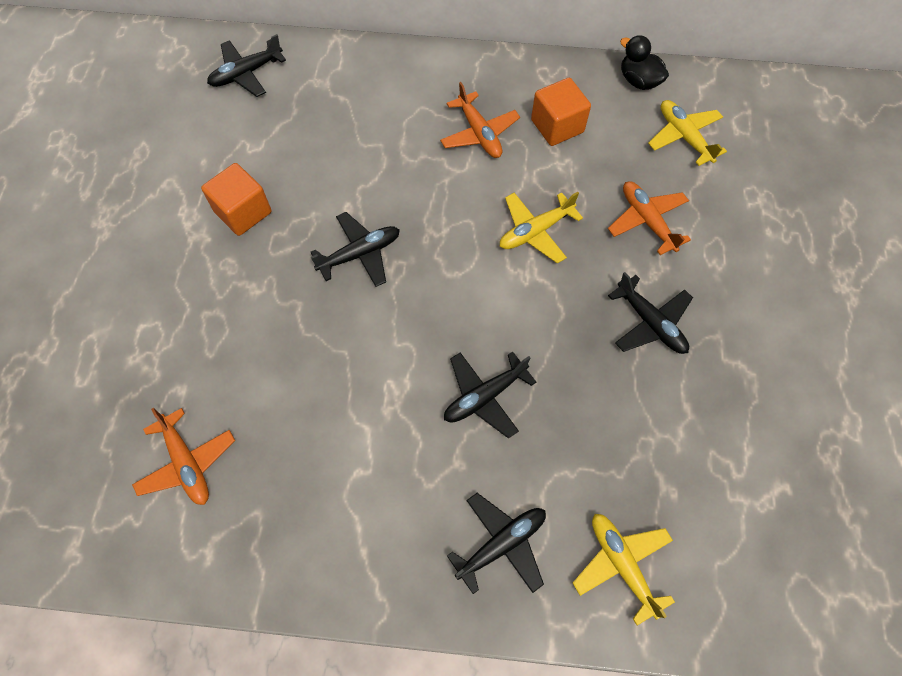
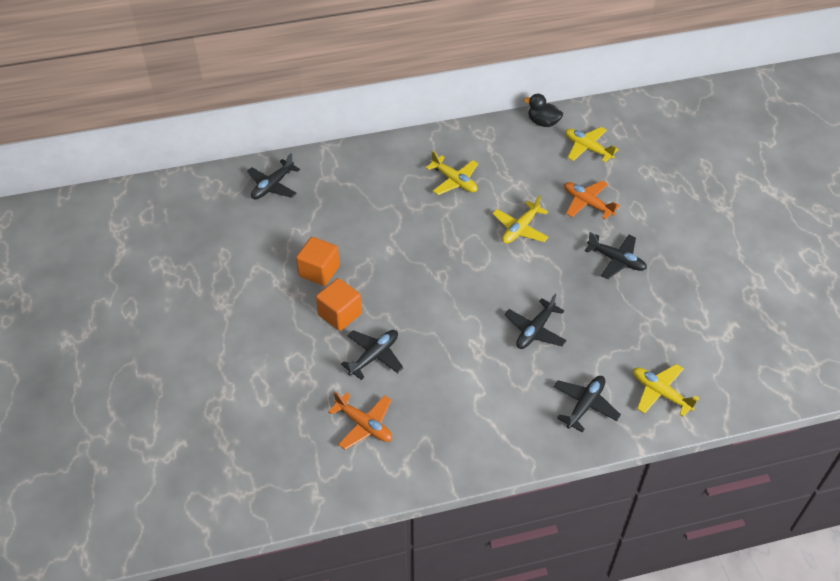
camera: 20 degrees left, 15 degrees down
black plane [311,212,400,287] -> black plane moved to [341,330,404,380]
orange plane [440,82,520,158] -> yellow plane [426,151,478,195]
orange cube [531,78,591,146] -> orange cube moved to [316,278,362,331]

